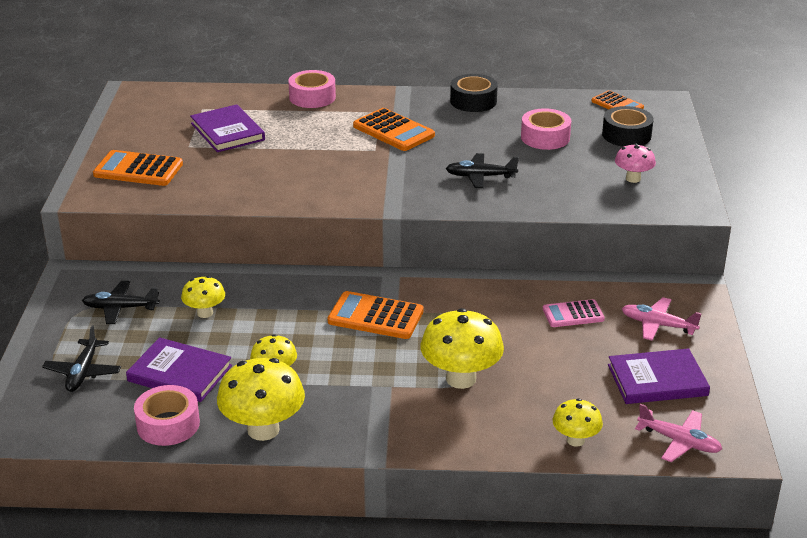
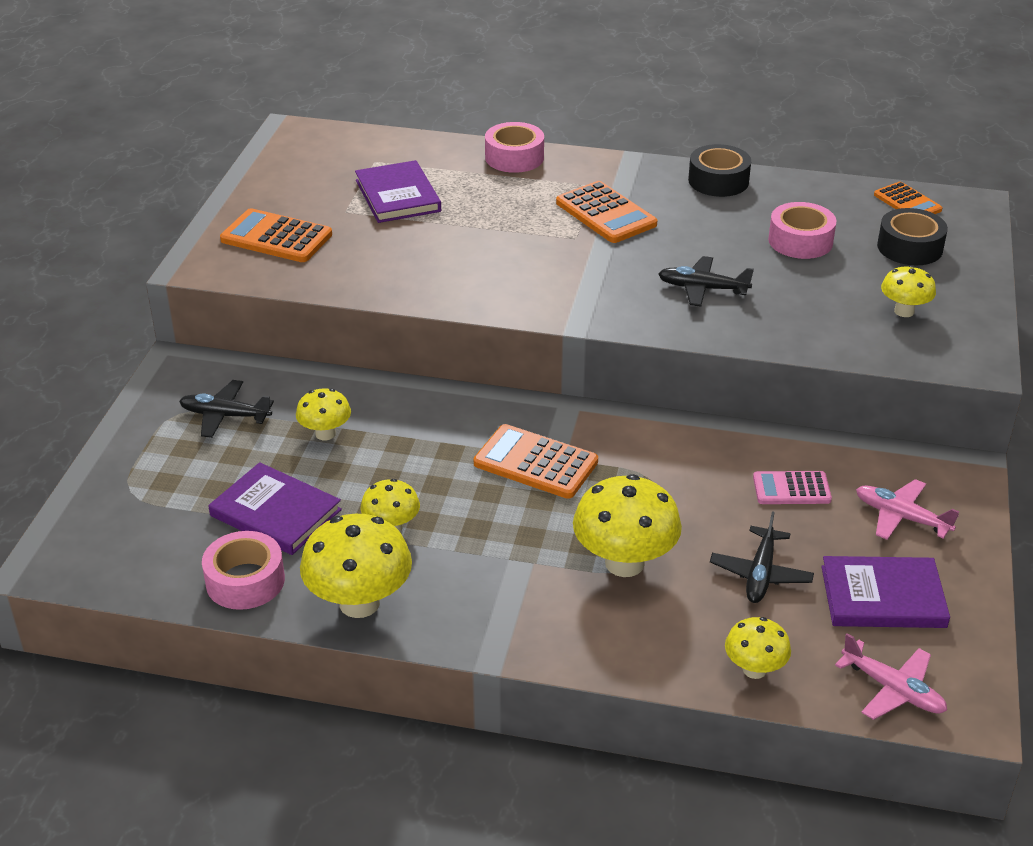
camera: 10 degrees right, 5 degrees up
black plane [42,325,121,392] -> black plane moved to [710,511,814,603]
pink mushroom [615,143,656,183] -> yellow mushroom [881,265,936,317]

